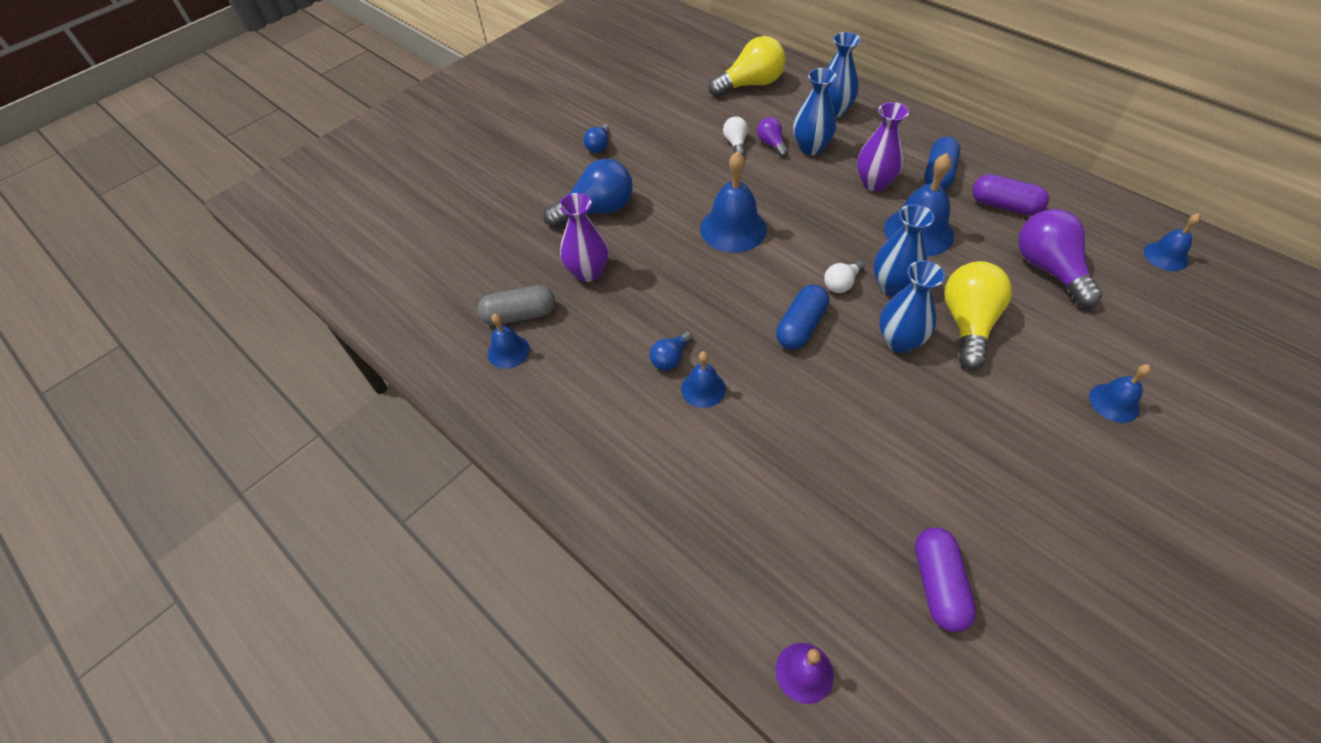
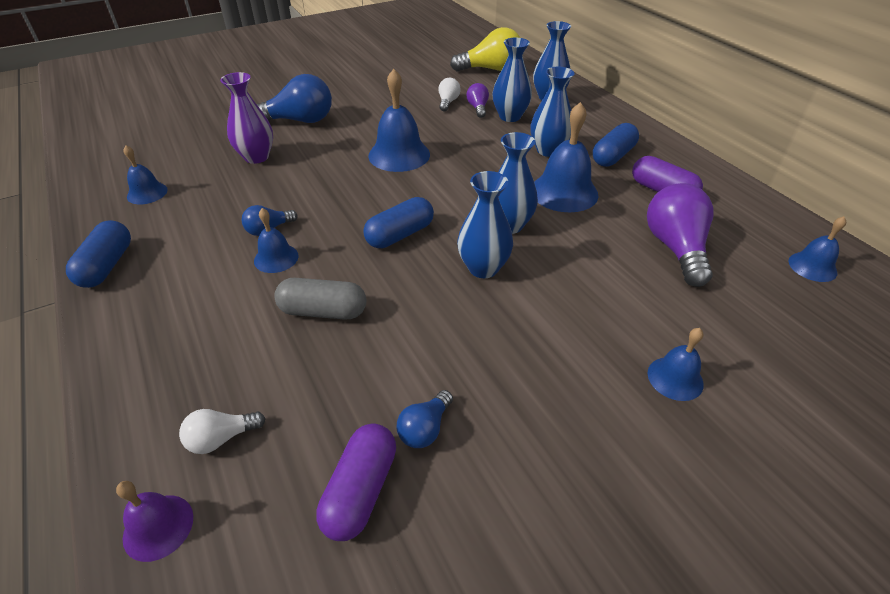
camera: 15 degrees right, 10 degrees down
grey capsule [477,285,555,325] -> grey capsule moved to [274,278,366,320]
blue light bulb [584,124,609,153] -> blue light bulb moved to [397,390,453,448]
white light bulb [824,261,865,293] -> white light bulb moved to [179,409,266,454]
purple vase [857,102,909,192] -> blue vase [530,67,575,157]
yellow light bulb [944,261,1012,369] -> none
none -> blue capsule [66,220,131,288]

